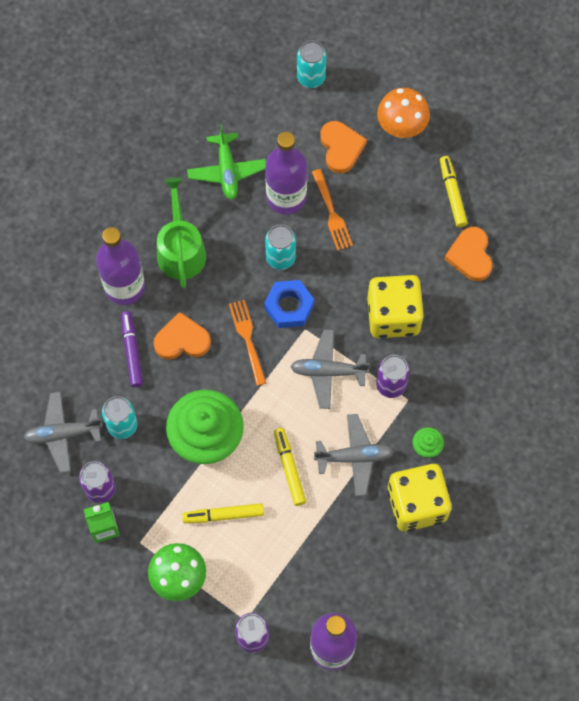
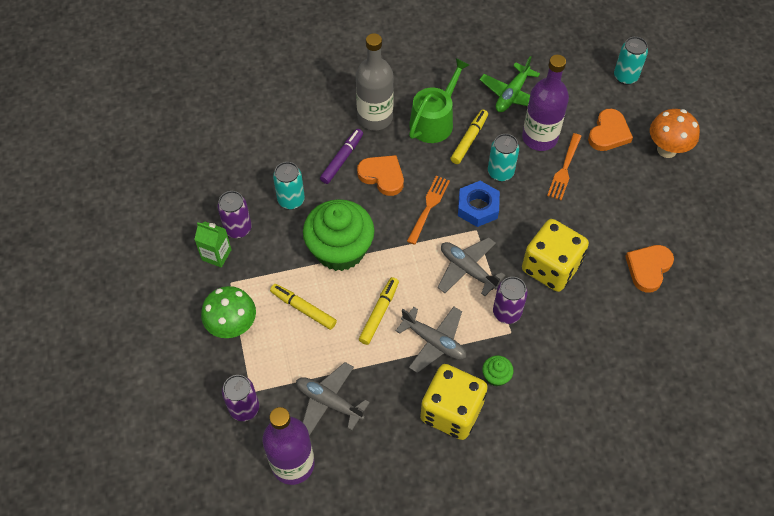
camera: 40 degrees right, 10 degrees down
grey plane [23,391,103,473] -> grey plane moved to [296,362,370,436]
purple bottle [96,227,145,305] -> grey bottle [356,33,394,131]
yellow marker [440,156,468,227] -> yellow marker moved to [451,109,488,164]

